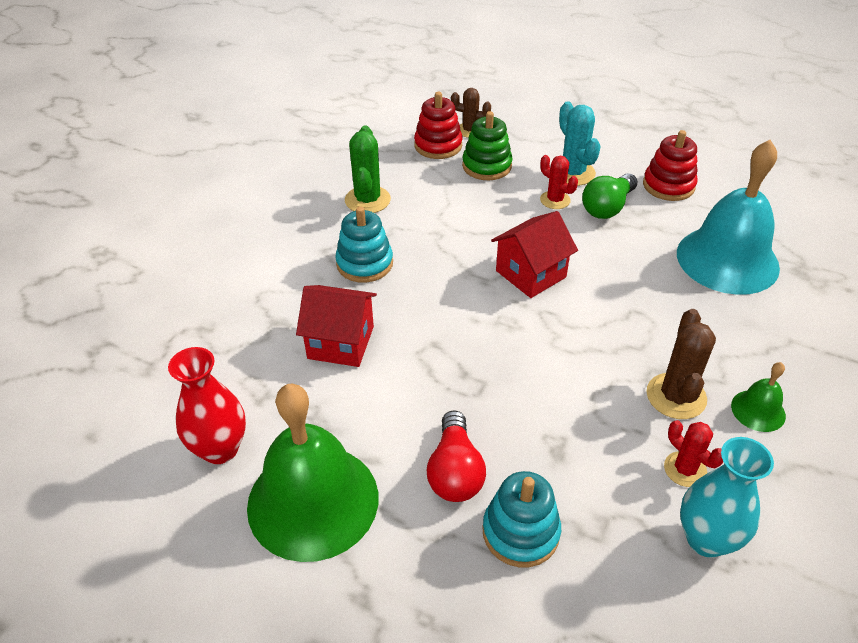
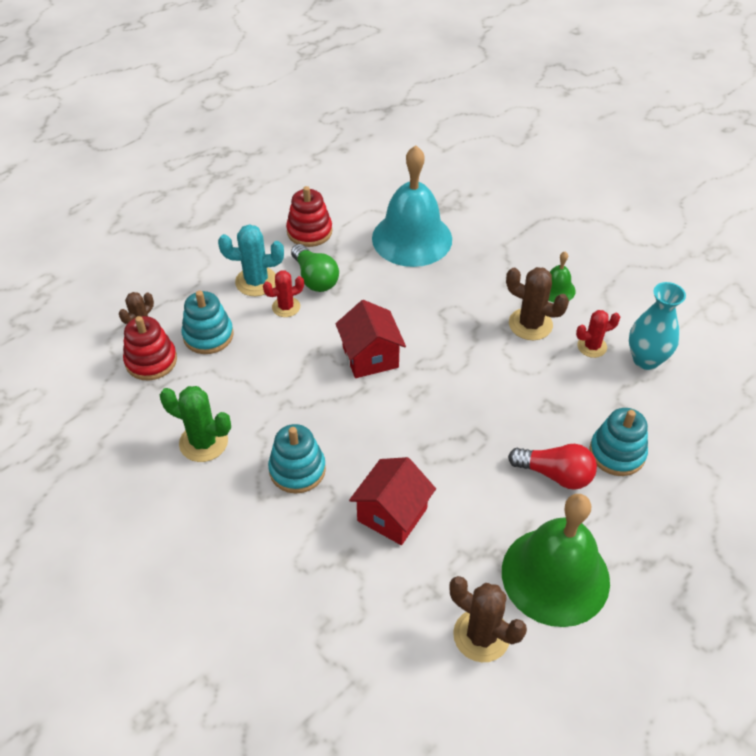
camera: 70 degrees left, 5 degrees up
red vase [168,347,246,464] -> brown cactus [449,576,527,662]
green stacking toy [462,111,513,180] -> turquoise stacking toy [182,291,234,354]

